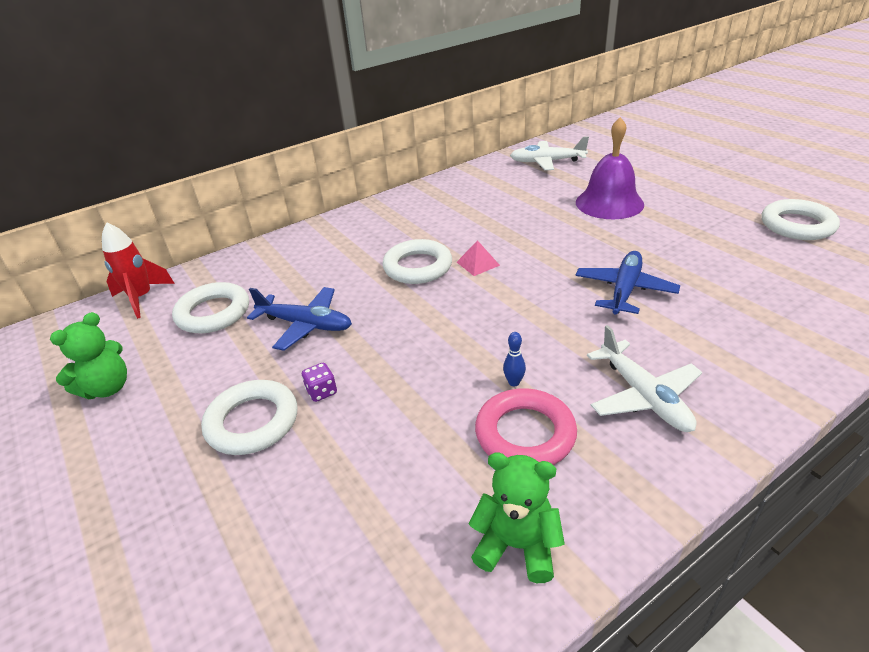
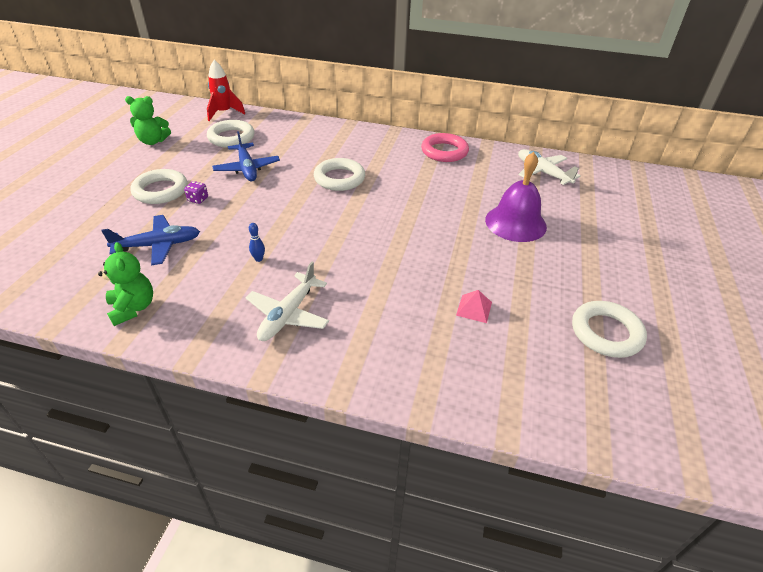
camera: 45 degrees right, 5 degrees up
pink pyramid [457,240,500,276] -> pink pyramid moved to [456,290,492,323]
pink ring [475,388,577,465] -> pink ring moved to [421,133,469,162]
blue plane [575,251,680,315] -> blue plane moved to [101,215,200,265]

